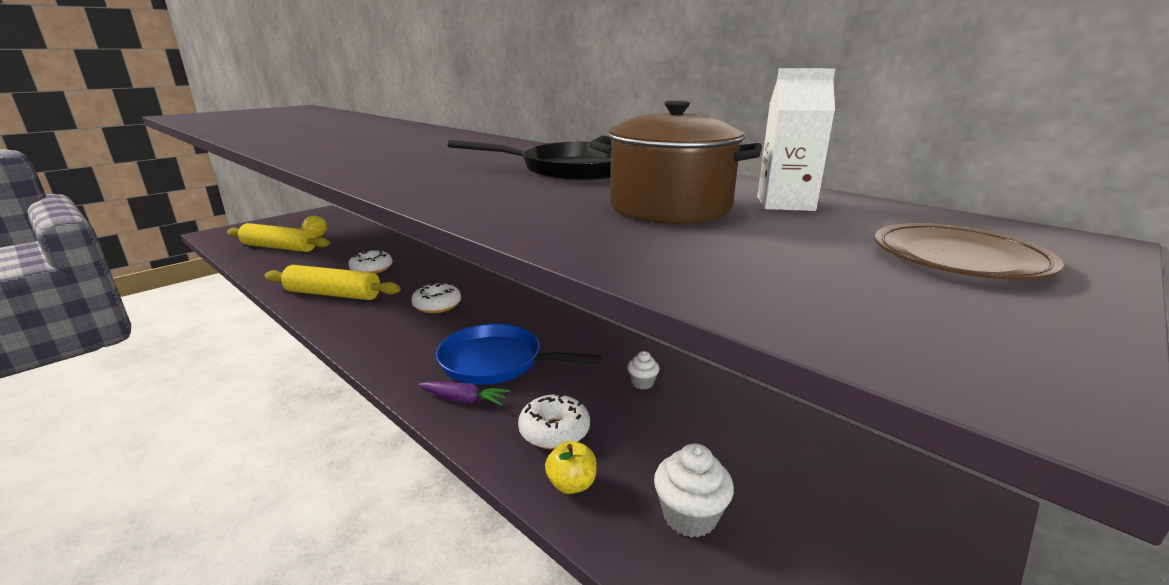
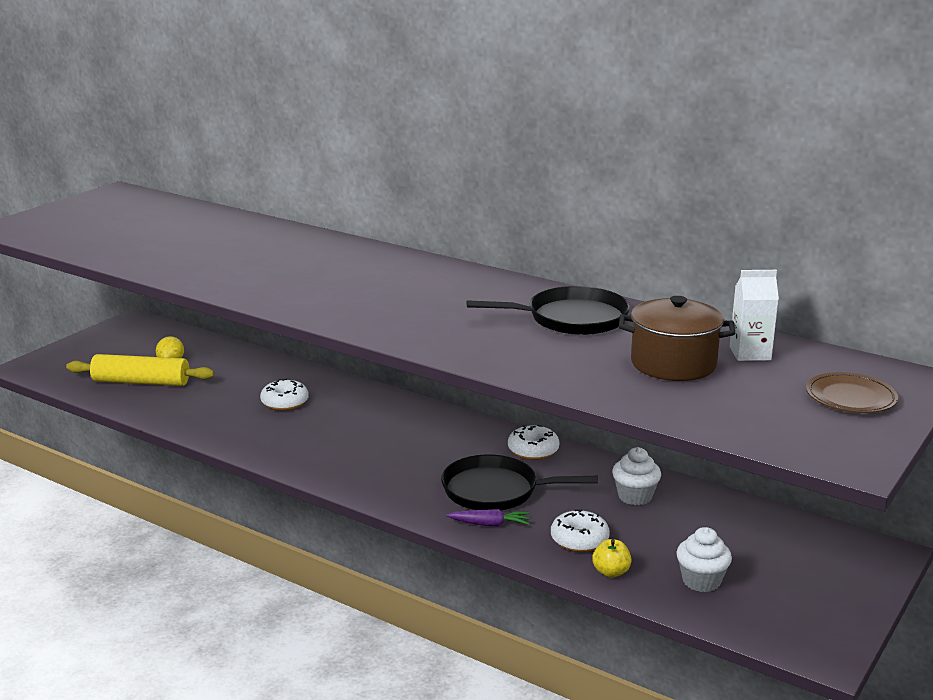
camera: 10 degrees left, 0 degrees up
yellow rolling pin [265,265,401,300] -> none
white donut [411,282,461,313] -> white donut moved to [508,425,559,460]
blue pan [435,324,602,385] -> black pan [441,454,598,511]
white cupcake [627,351,660,389] -> white cupcake [612,447,661,505], size x1.72

